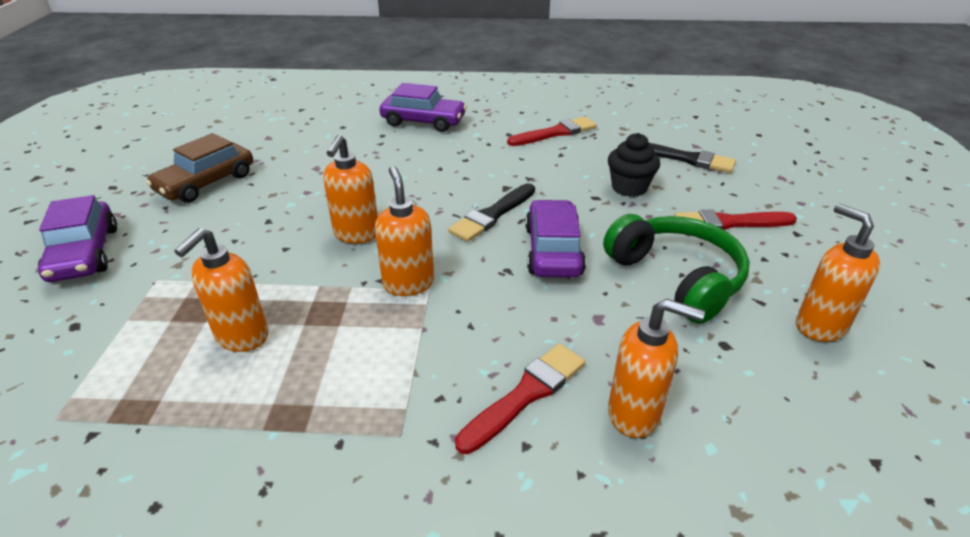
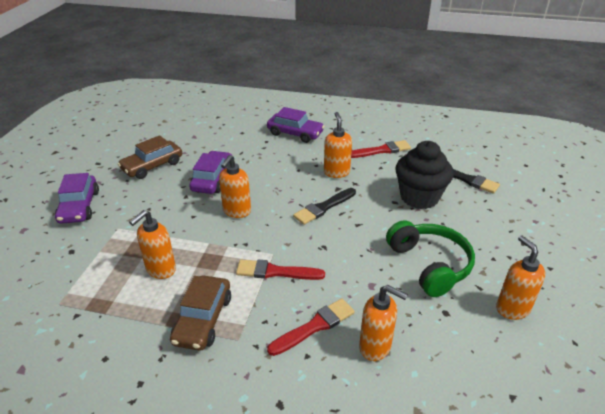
camera: 10 degrees right, 0 degrees up
orange soap dispenser [375,166,434,296] -> orange soap dispenser moved to [324,112,352,178]
purple car [525,200,586,278] -> purple car moved to [189,151,232,194]
black cupcake [608,133,660,197] -> black cupcake [395,141,454,209], size x1.64
red brush [674,209,797,230] -> red brush moved to [236,260,325,280]
none -> brown car [170,276,231,350]

